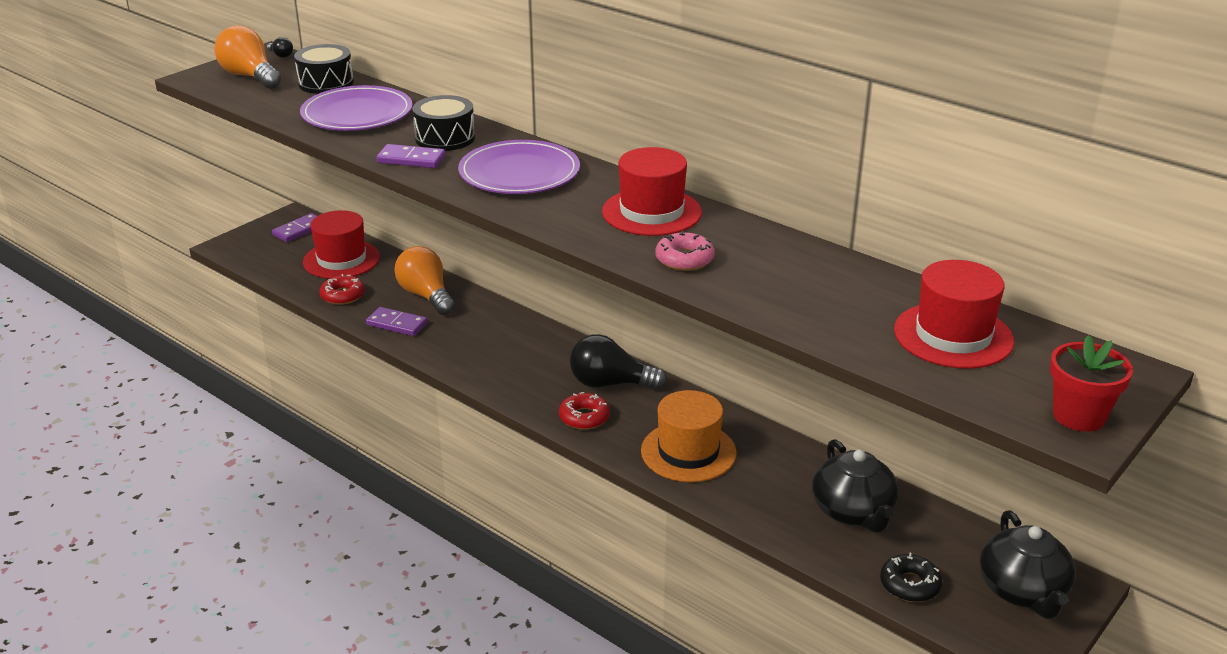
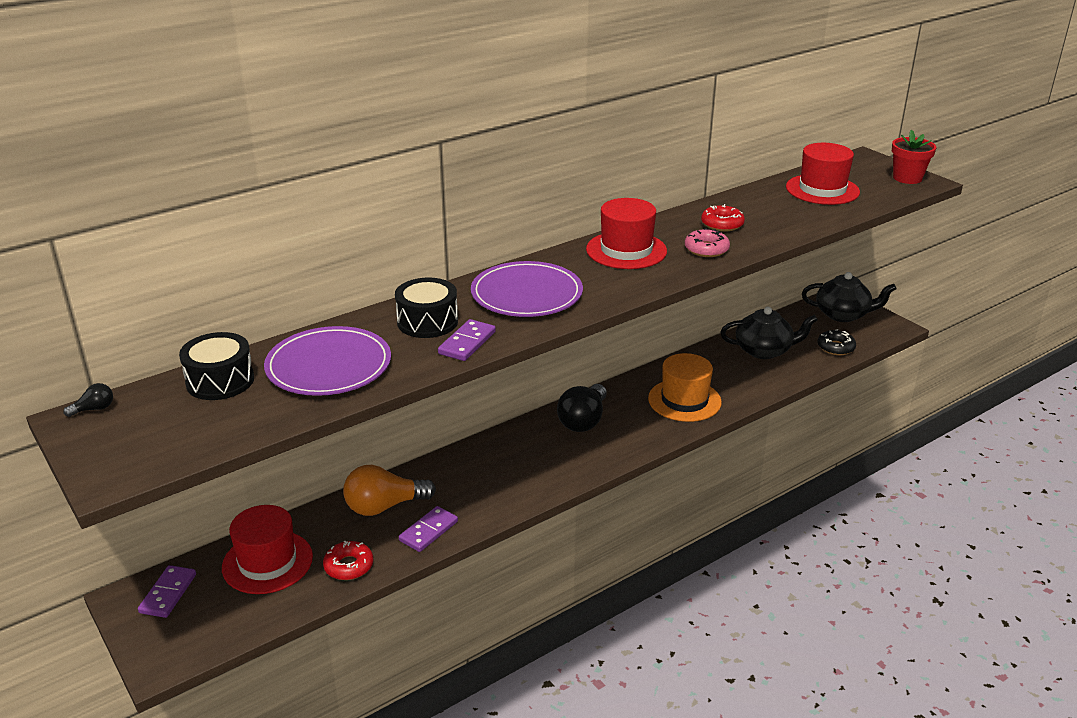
camera: 75 degrees left, 0 degrees up
orange light bulb [214,25,281,89] -> none
purple domino [272,213,317,242] -> purple domino turned 45 degrees clockwise [138,565,196,618]
red donut [559,392,610,430] -> red donut moved to [701,204,745,232]

